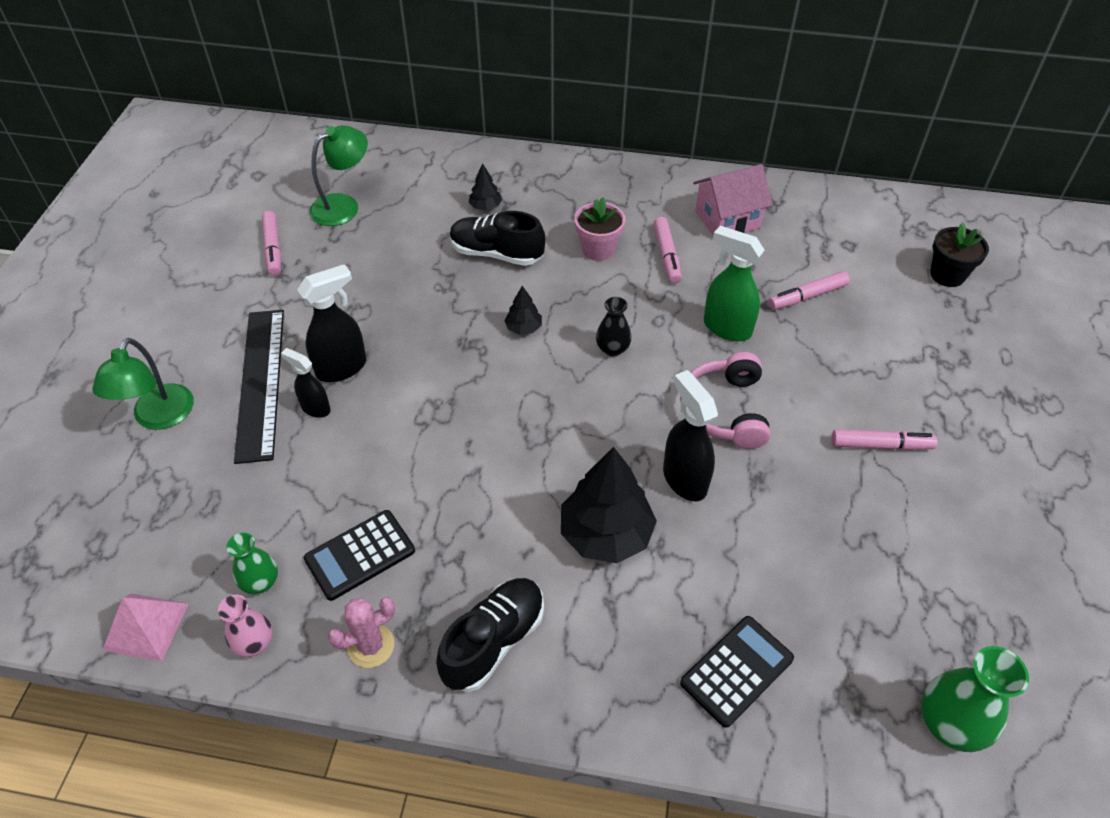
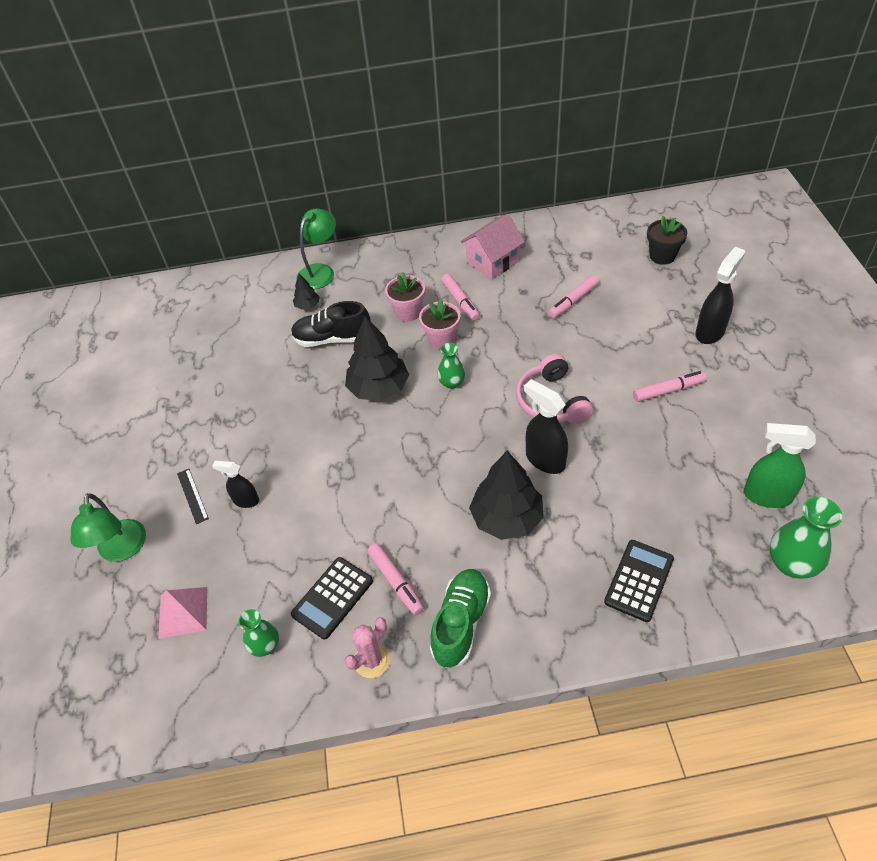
camera: 15 degrees left, 0 degrees up
pink pyramid [102,593,188,662] -> pink pyramid moved to [158,587,207,639]
pink vase [218,595,272,657] -> none
black ruler [234,310,284,464] -> black ruler [177,469,209,524], size x0.43
pink marker [262,211,281,276] -> pink marker moved to [367,543,424,615]
black spray bottle [297,264,366,382] -> black spray bottle moved to [695,247,745,344]
green lamp [309,125,368,226] -> green lamp moved to [297,209,336,289]
black shoe [436,578,544,692] -> green shoe [430,569,491,668]
black tree [504,286,542,335] -> black tree [345,316,409,401], size x2.13
black vase [596,297,632,357] -> green vase [437,343,465,389]
green spray bottle [704,226,765,341] -> green spray bottle moved to [744,423,816,508]
none -> pink flower pot [419,299,460,349]

